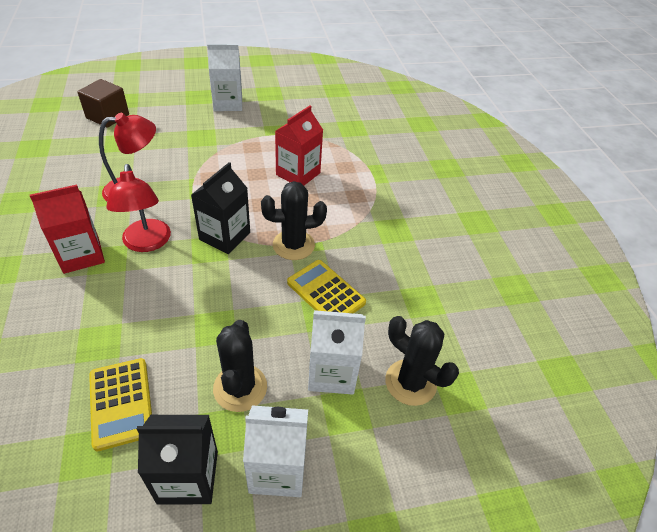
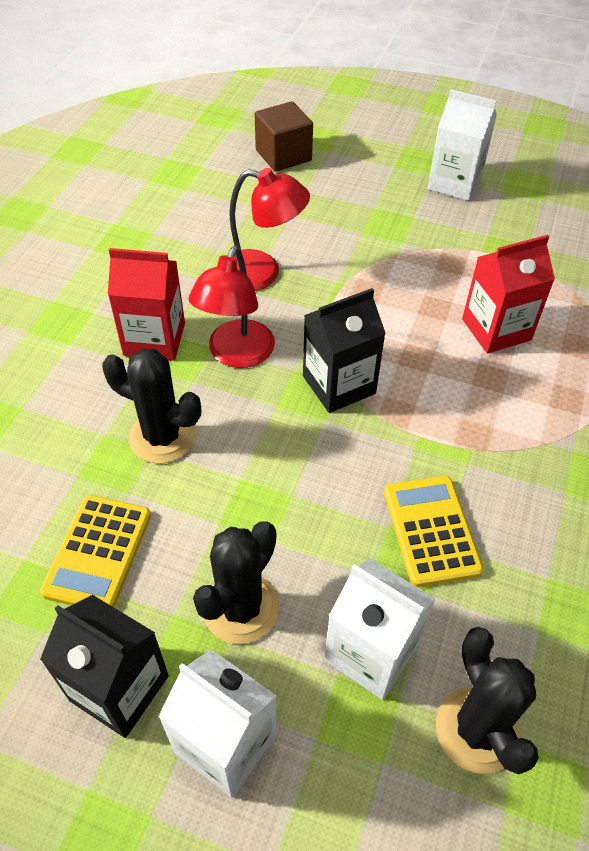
camera: 35 degrees right, 5 degrees up
black cactus [261,181,327,260] -> black cactus moved to [102,349,201,463]

